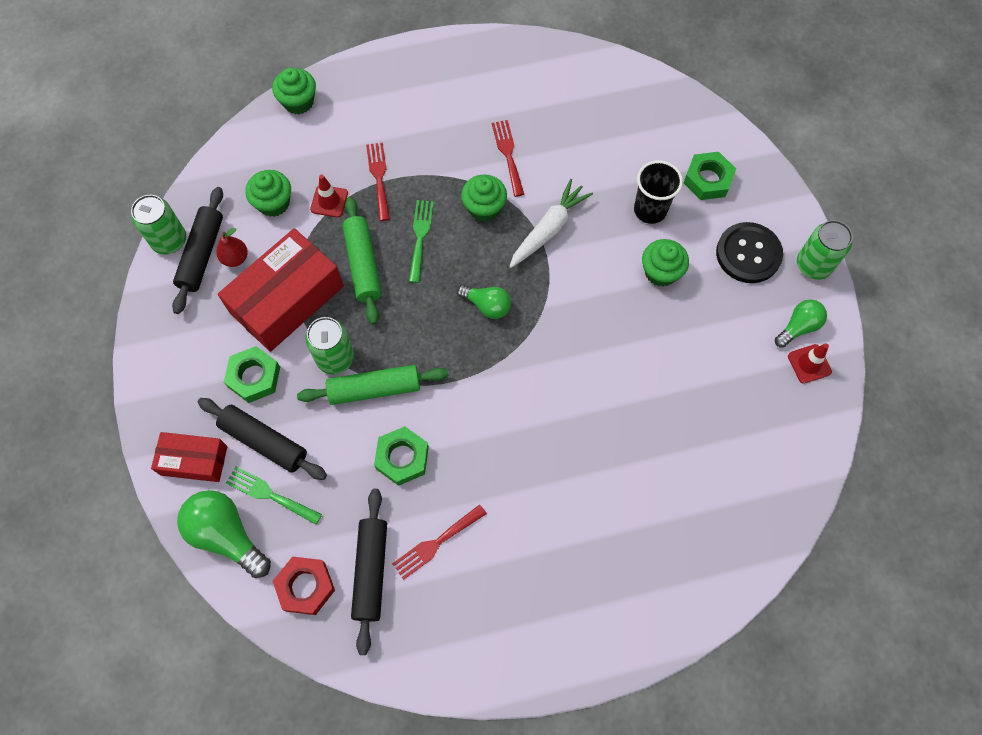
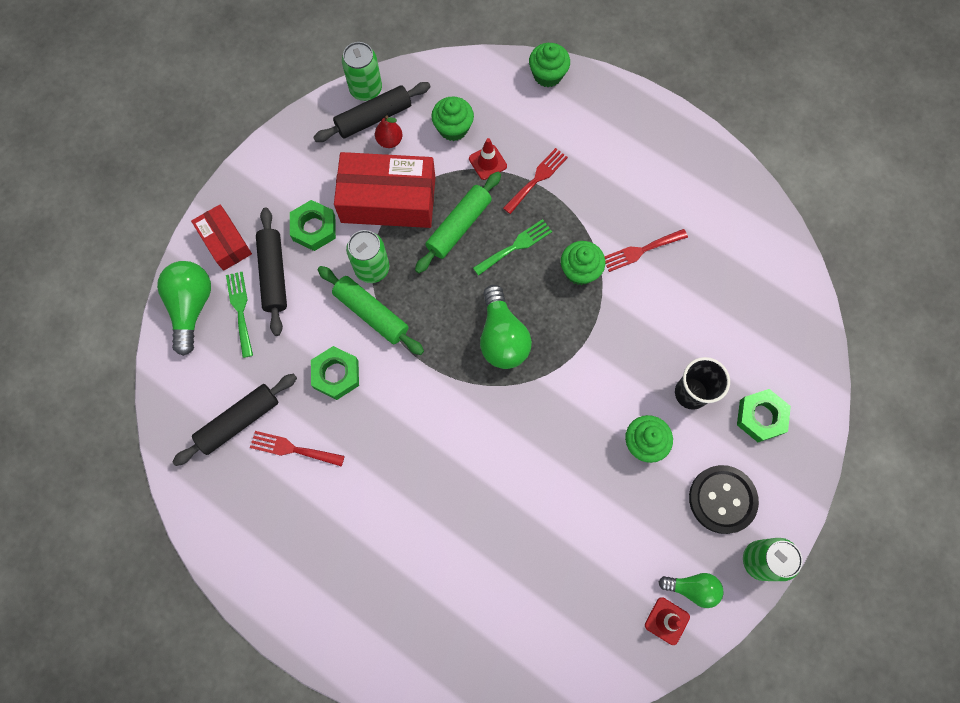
camera: 50 degrees right, 5 degrees up
red nut [273,556,335,615] -> none
green light bulb [457,285,511,319] -> green light bulb [480,285,532,369], size x1.64
red fork [492,120,524,197] -> red fork turned 150 degrees counterclockwise [604,229,688,272]
white carrot [509,179,593,268] -> none

